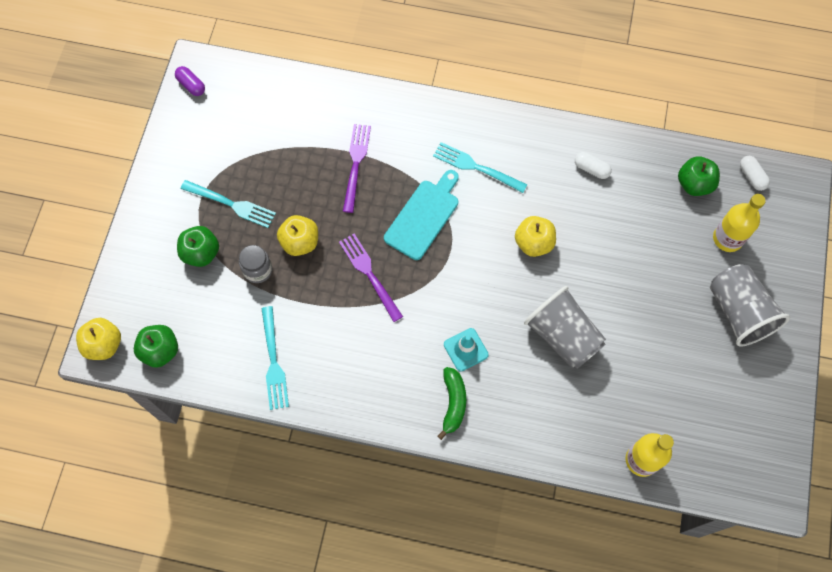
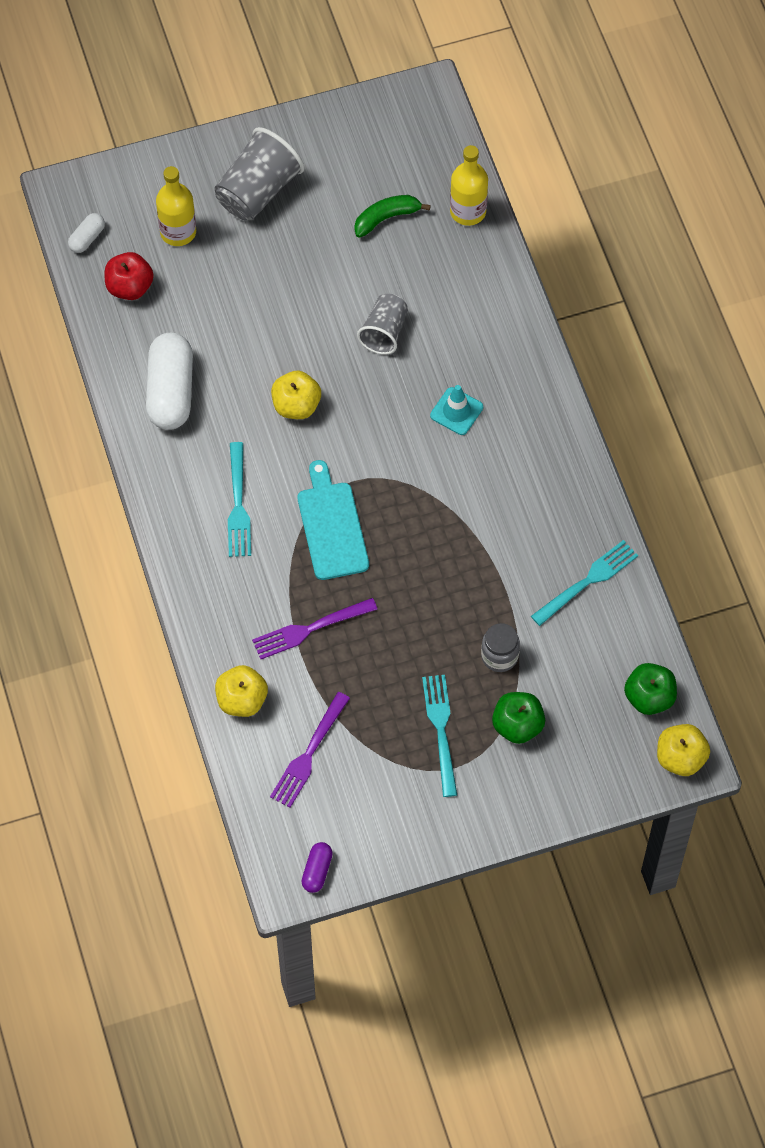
camera: 120 degrees left, 5 degrees down
yellow apple [277,215,318,256] -> yellow apple moved to [215,665,268,717]
purple fork [339,234,403,322] -> purple fork moved to [270,692,350,808]
turquoise cutting board [384,170,459,260] -> turquoise cutting board turned 75 degrees clockwise [298,460,369,580]
green banana [438,367,466,440] -> green banana moved to [354,195,431,238]
grey cup [524,286,606,369] -> grey cup [357,294,408,355], size x0.64
white capsule [575,152,612,179] -> white capsule [146,333,193,430], size x2.12
green apple [678,156,720,196] -> red apple [105,252,154,300]

